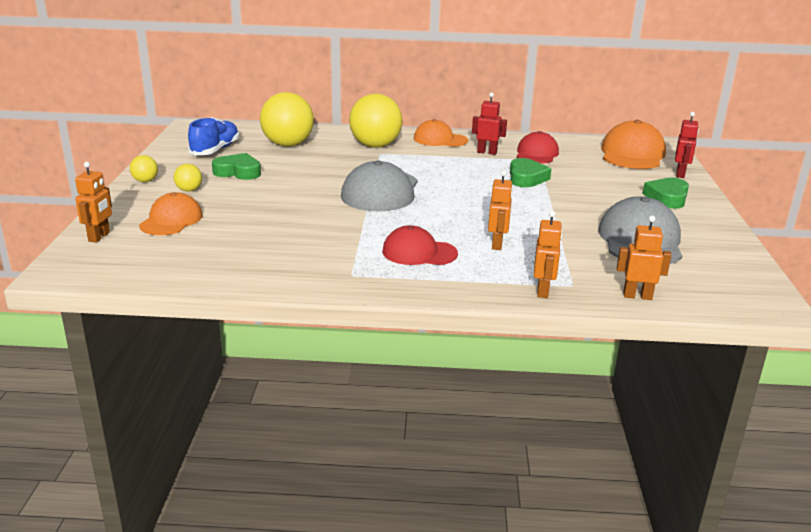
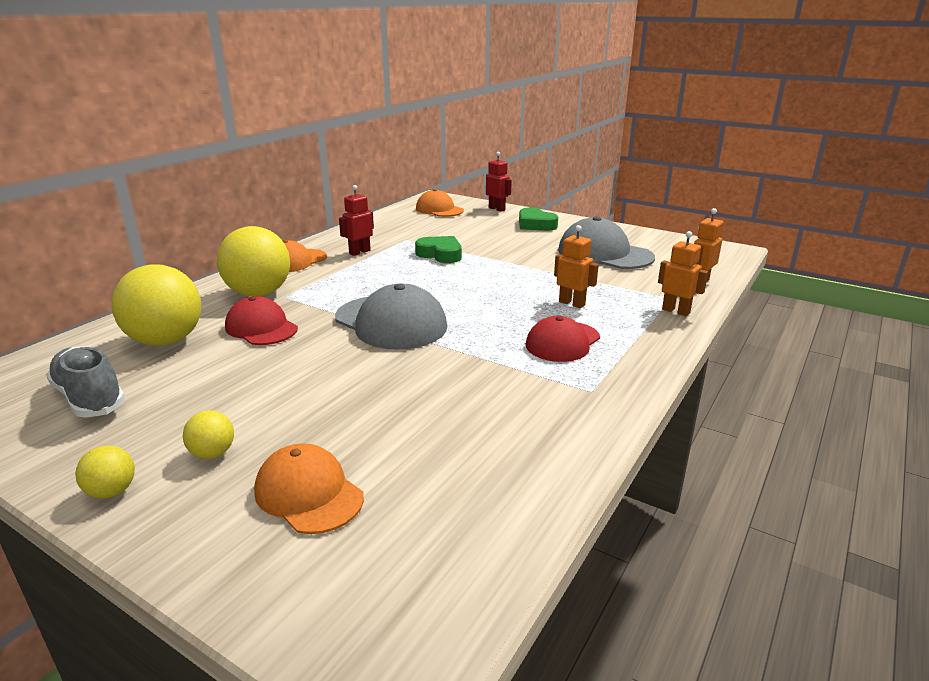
camera: 60 degrees left, 0 degrees up
orange robot [75,162,112,243] -> none
blue shoe [188,117,239,155] -> grey shoe [46,347,125,418]
green heart [212,153,261,180] -> none
red cap [517,131,559,164] -> red cap moved to [225,296,298,345]
orange cap [601,120,666,169] -> orange cap [416,189,464,217], size x0.65

